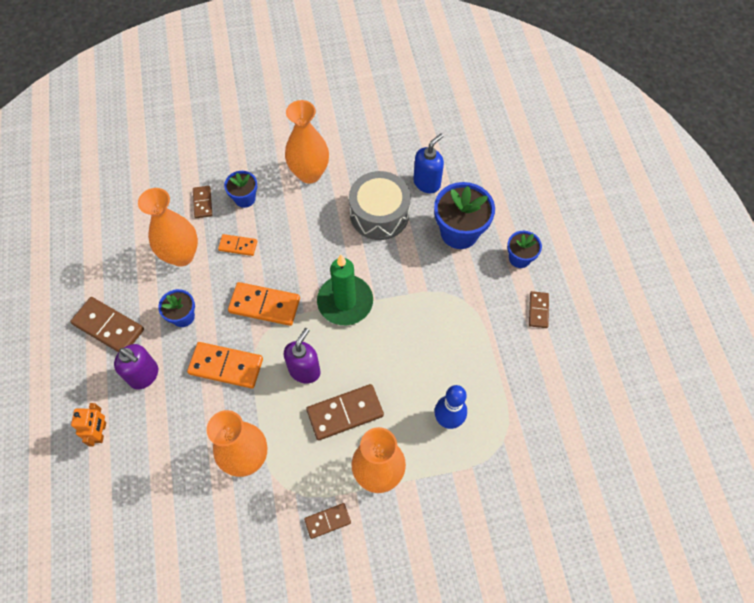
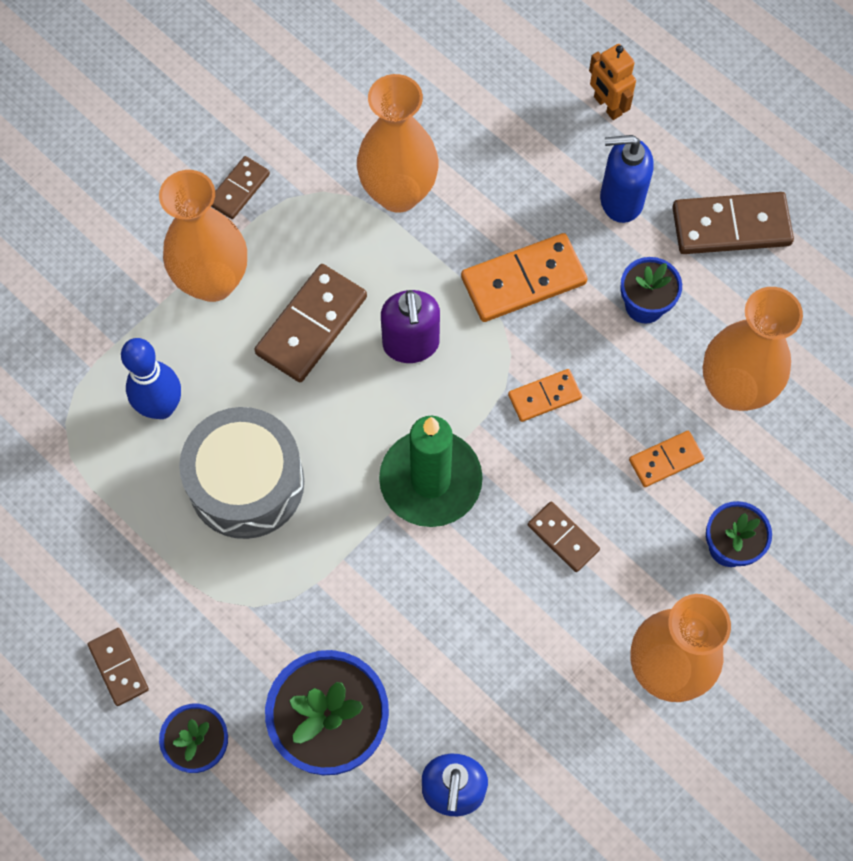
camera: 145 degrees right, 5 degrees up
purple soap dispenser [114,344,158,390] -> blue soap dispenser [600,135,654,223]
brown domino [193,186,212,218] -> brown domino moved to [528,502,600,572]
orange domino [228,282,300,326] -> orange domino [508,369,582,422], size x0.57
grey drum [349,171,411,240] -> grey drum moved to [179,407,304,539]

